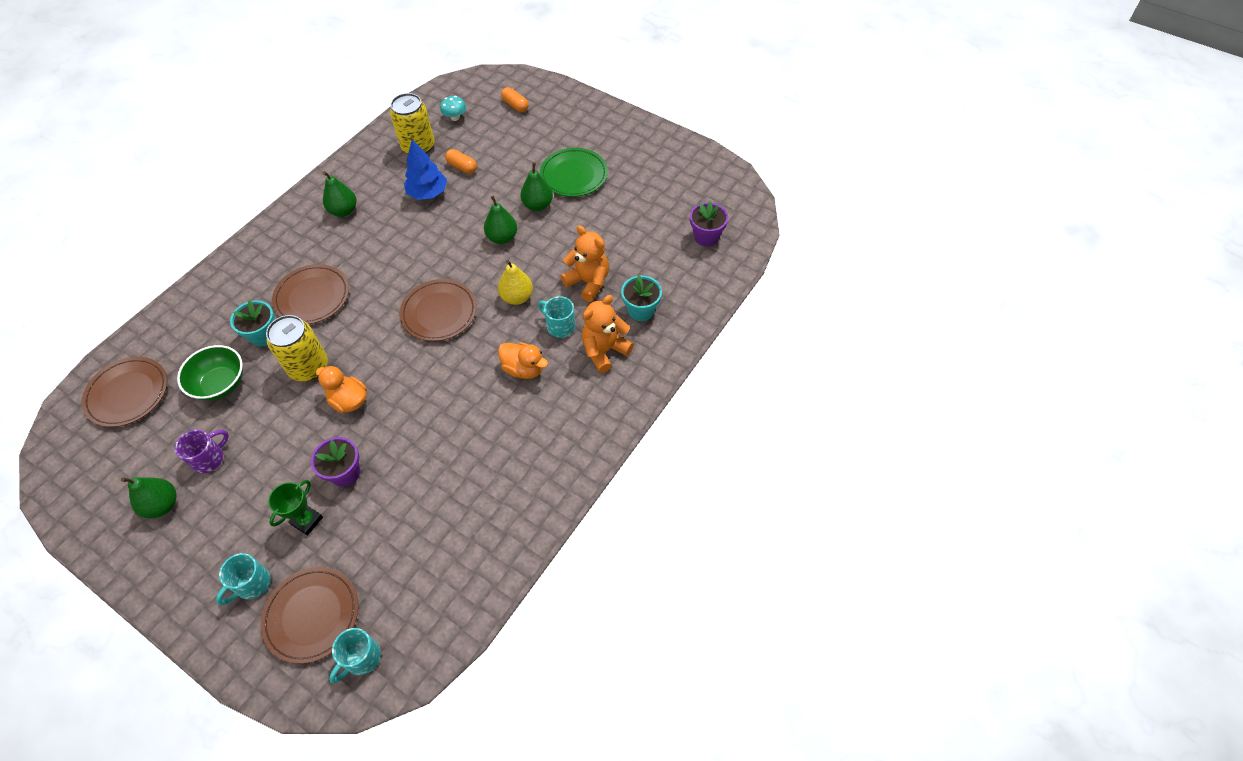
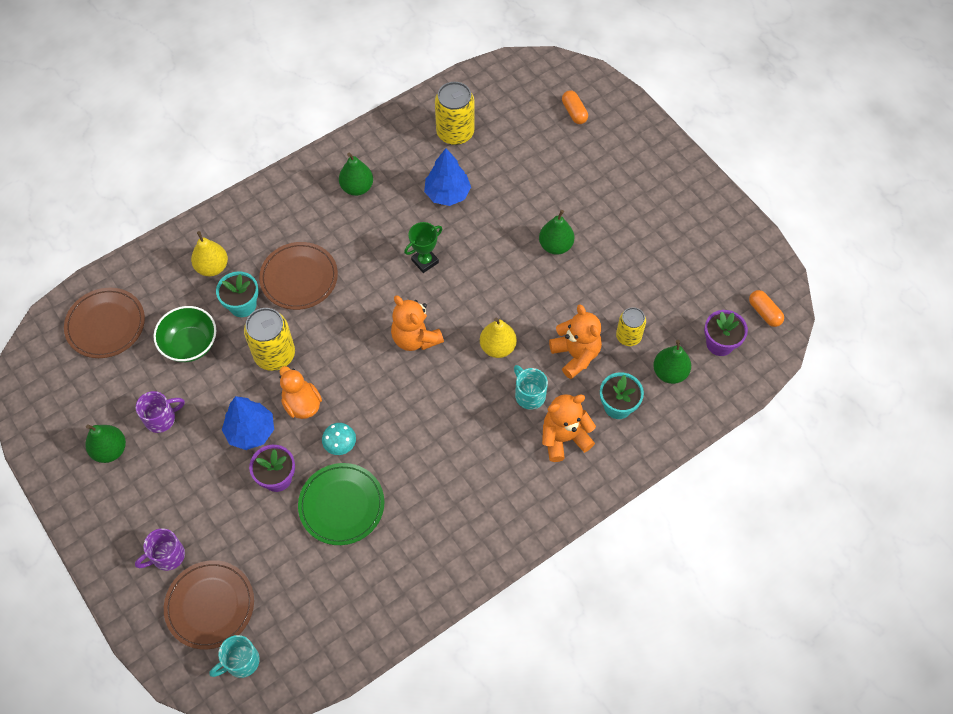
camera: 20 degrees right, 5 degrees up
turquoise mug [216,553,270,605] -> purple mug [135,528,185,571]
green trophy [268,480,323,535] -> green trophy moved to [404,222,442,273]
brown plate [399,279,477,341] -> orange teddy bear [391,295,444,351]
turquoise mushroom [440,96,466,121] -> turquoise mushroom moved to [322,423,356,455]
orange capsule [445,149,477,174] -> orange capsule moved to [749,290,784,327]
green pear [484,196,517,244] -> green pear moved to [653,340,691,384]
orange duck [498,342,548,379] -> none
green plate [540,148,608,197] -> green plate moved to [298,463,384,545]
none -> yellow pear [191,231,228,276]
none -> blue tree [222,396,274,450]
none -> yellow can [616,307,646,346]

